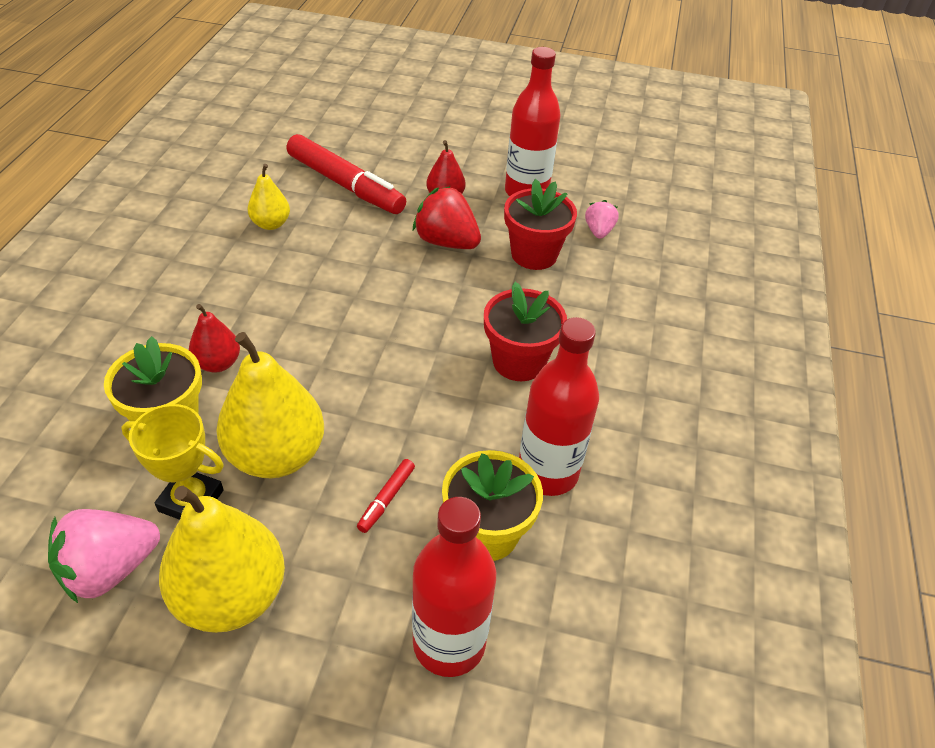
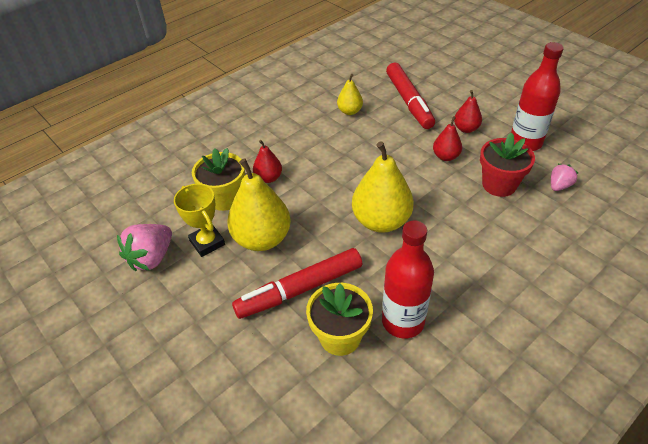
camera: 40 degrees right, 0 degrees up
pink strawberry [48,509,160,603] -> pink strawberry turned 60 degrees counterclockwise [117,224,172,271]
yellow pear [159,486,285,633] -> yellow pear moved to [352,142,414,233]
red marker [357,459,415,533] -> red marker [232,248,362,319], size x2.37
red bottle [412,497,496,677] -> none
red strawberry [413,186,481,249] -> red pear [433,116,462,161]
red flower pot [484,282,567,381] -> none

